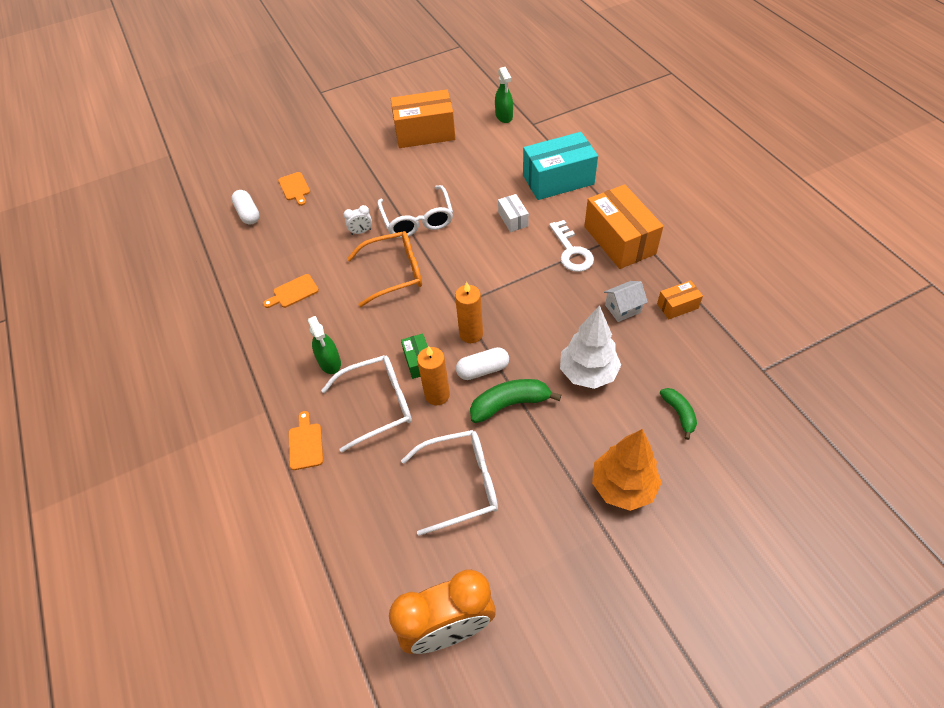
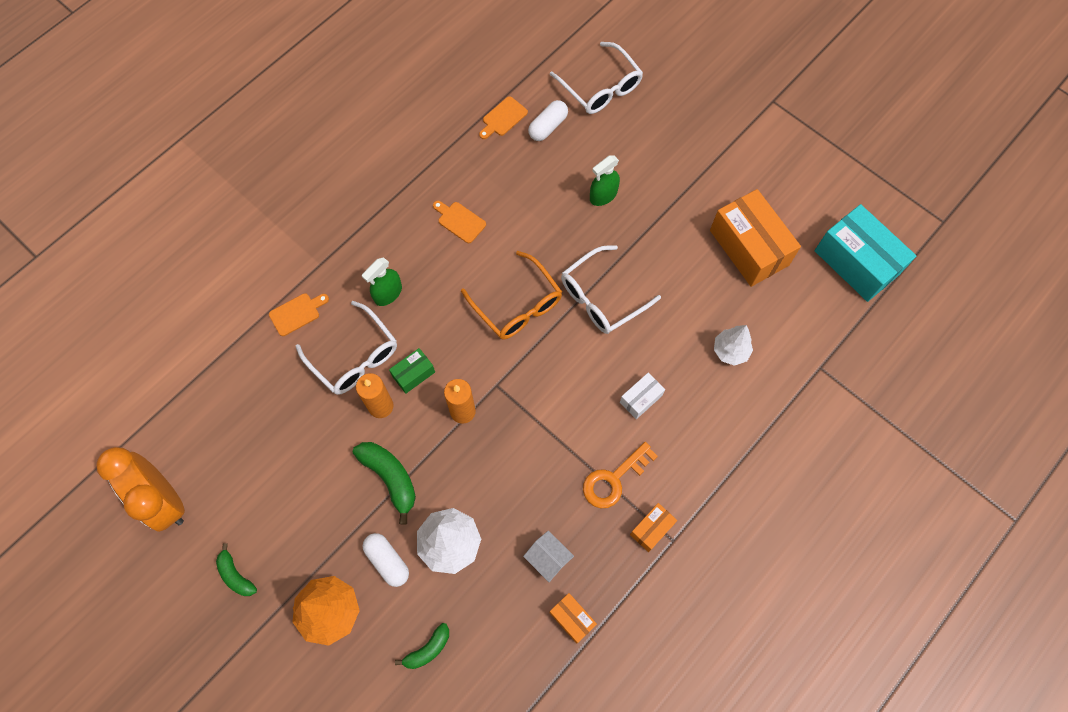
camera: 65 degrees right, 15 degrees up
orange cutting board [278,172,310,206] -> orange cutting board moved to [479,96,528,139]
white clock [343,205,372,235] -> none
white glasses [401,430,498,536] -> white glasses moved to [550,42,643,114]
white capsule [456,347,509,380] -> white capsule moved to [363,533,409,587]
green spray bottle [495,67,513,123] -> green spray bottle moved to [590,155,620,206]
turquoise box [523,132,598,200] -> turquoise box moved to [815,204,916,302]
white key [549,220,594,272] -> orange key [583,442,658,508]
orange box [584,184,664,269] -> orange box [630,503,677,552], size x0.48
none -> green banana [216,543,257,596]
none -> white tree [714,325,753,366]

